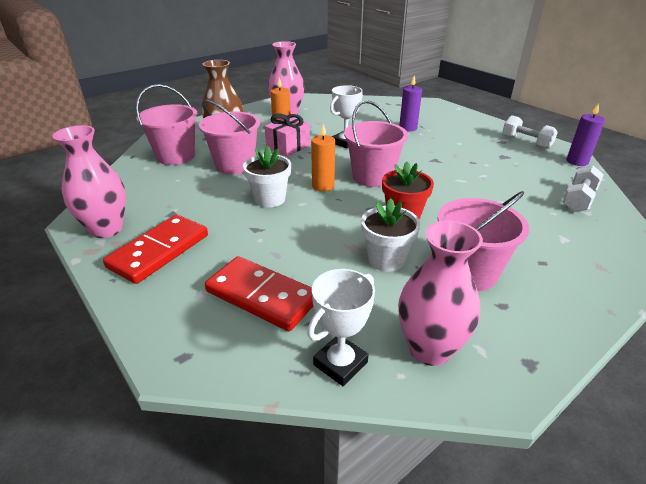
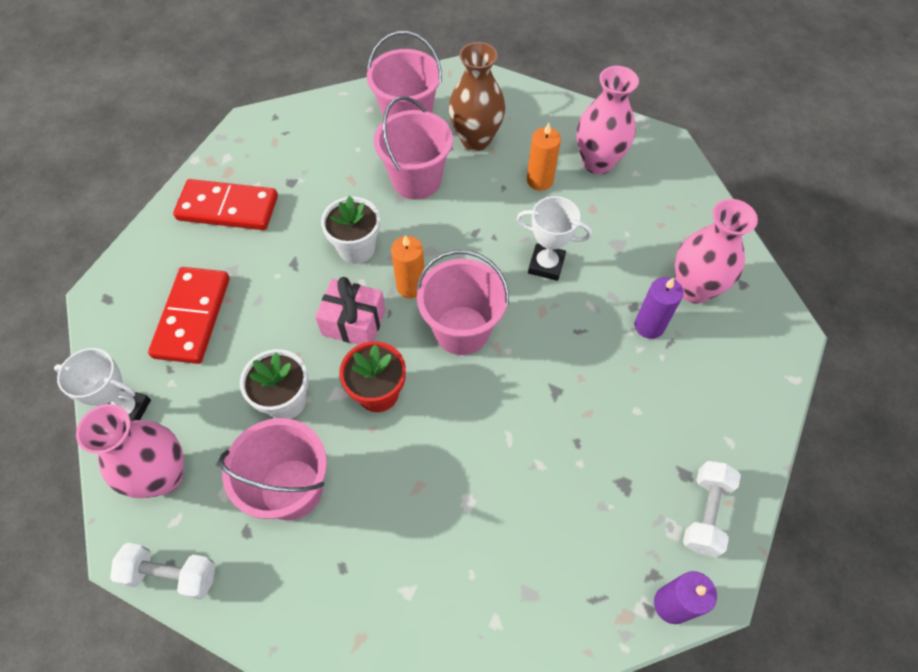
camera: 65 degrees right, 25 degrees up
pink vase [52,125,126,238] -> pink vase moved to [675,199,758,304]
pink gift [265,113,310,156] -> pink gift moved to [315,277,386,345]
white dumbbell [563,165,604,212] -> white dumbbell moved to [110,543,216,600]

